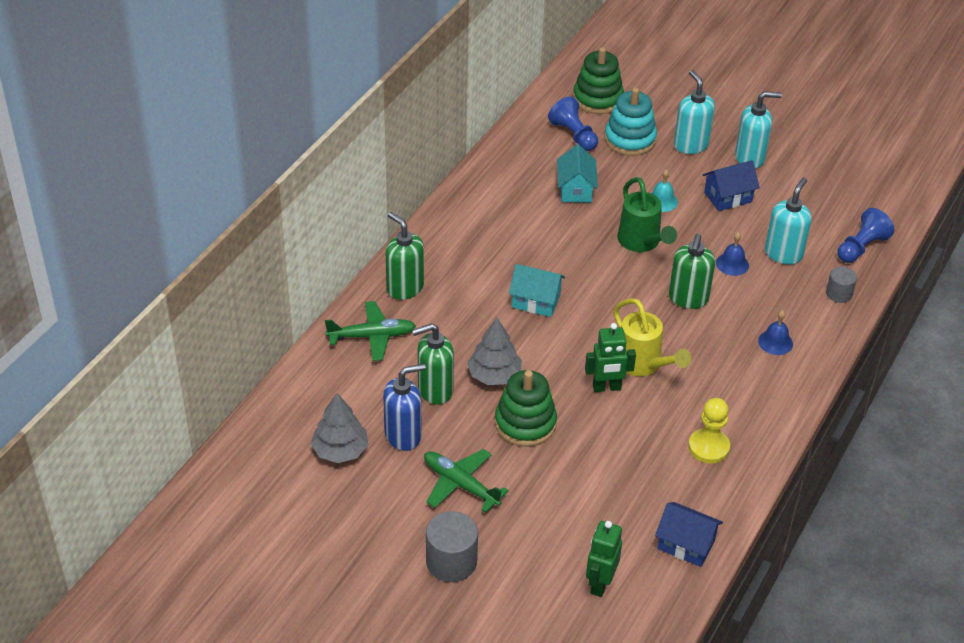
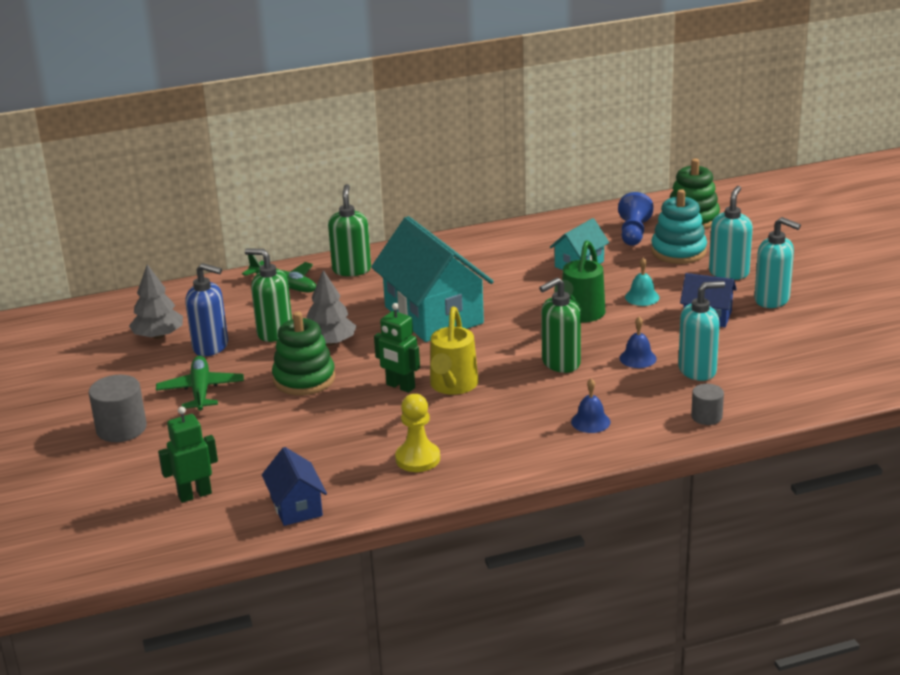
camera: 45 degrees right, 15 degrees down
turquoise house [509,264,565,317] -> turquoise house [371,216,494,342], size x2.01
blue pawn [837,208,894,263] -> none

